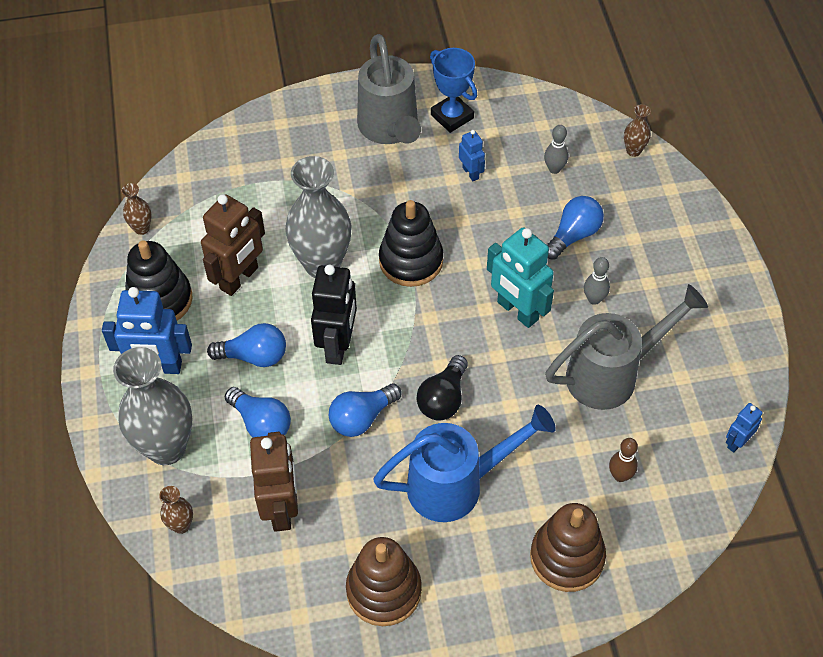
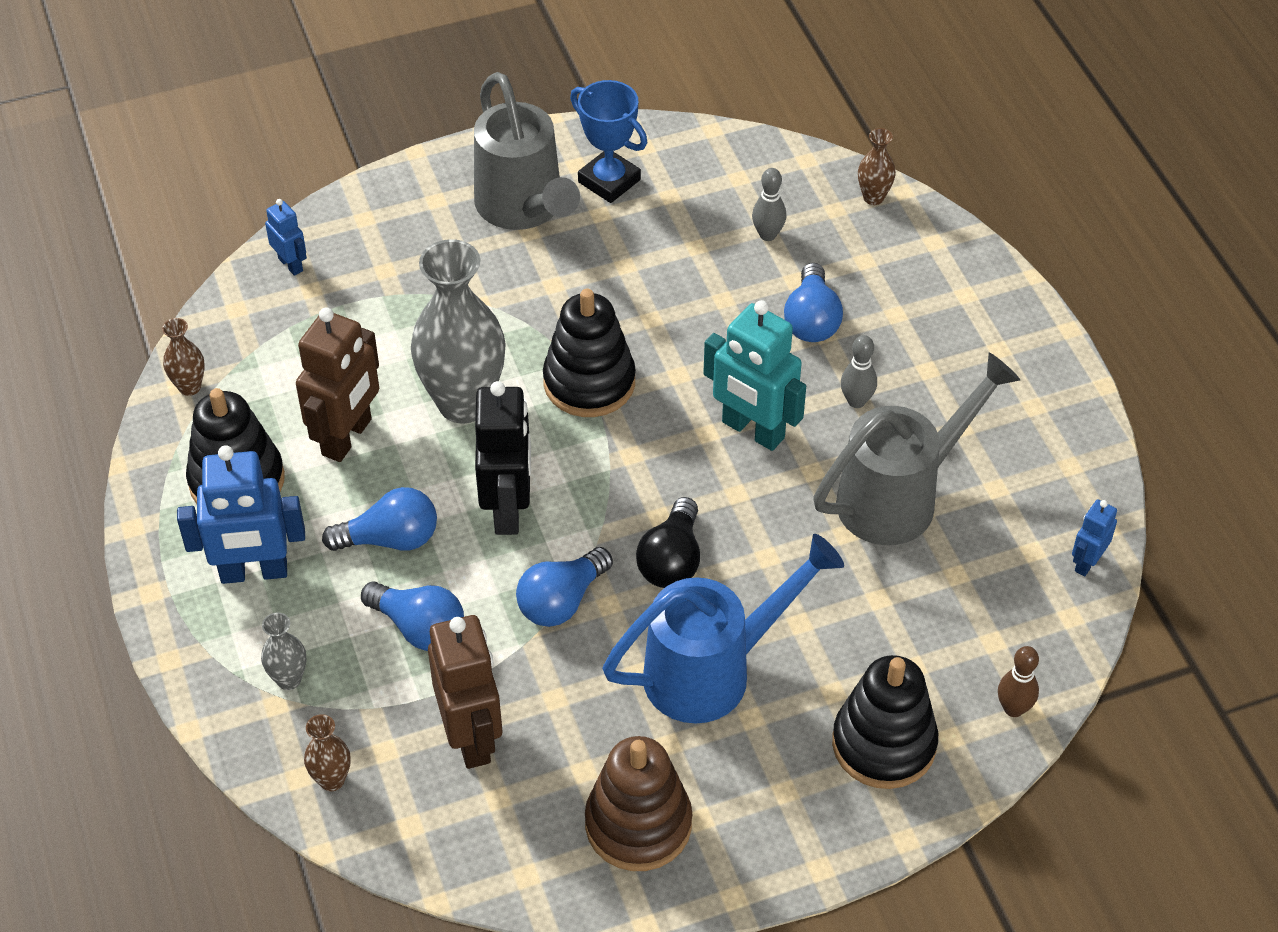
camera: 10 degrees left, 5 degrees down
grey vase [113,347,192,465] -> grey vase [261,613,306,690], size x0.44
blue robot [459,130,485,181] -> blue robot moved to [265,199,307,276]
brown stacking toy [530,503,606,592] -> black stacking toy [832,655,938,789]
blue light bulb [547,196,604,260] -> blue light bulb turned 150 degrees clockwise [784,263,843,342]
brown bowling pin [609,438,638,482] -> brown bowling pin moved to [998,646,1039,717]

